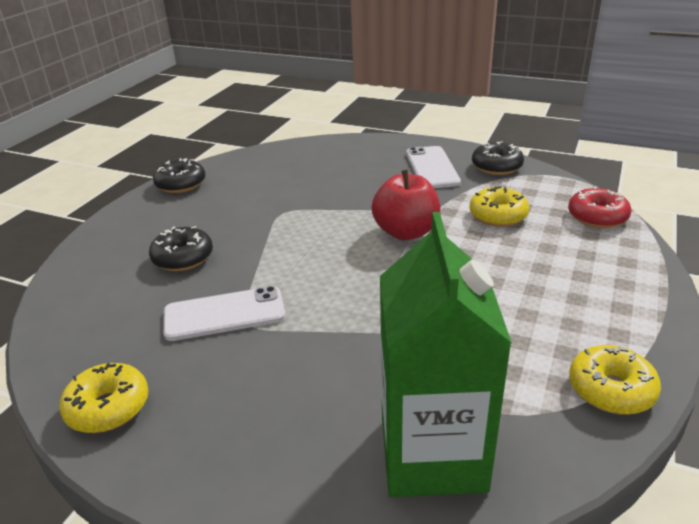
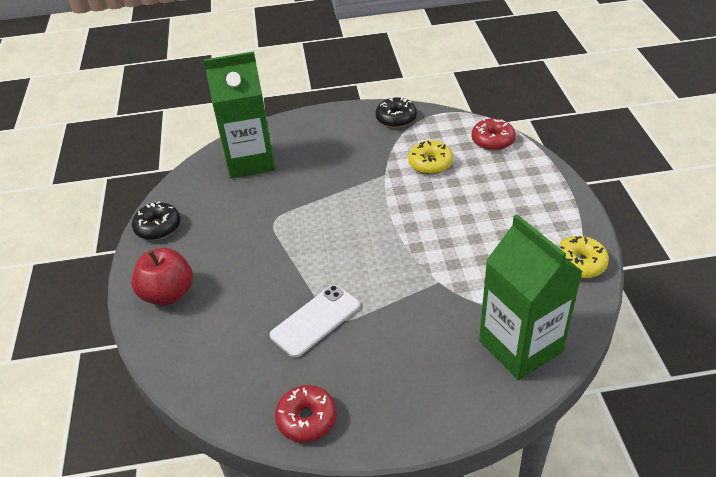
camera: 30 degrees left, 10 degrees up
yellow donut [59,363,148,433] -> red donut [275,385,337,443]
black donut [149,226,213,271] -> none
red apple [372,170,441,240] -> red apple moved to [131,248,193,306]
white phone [406,146,461,188] -> none
none -> green carton [204,51,275,178]

